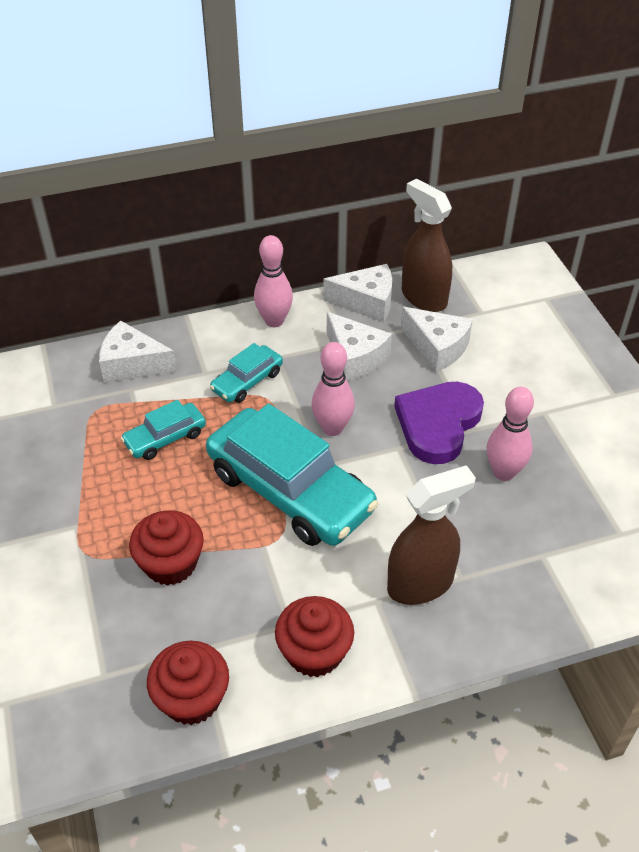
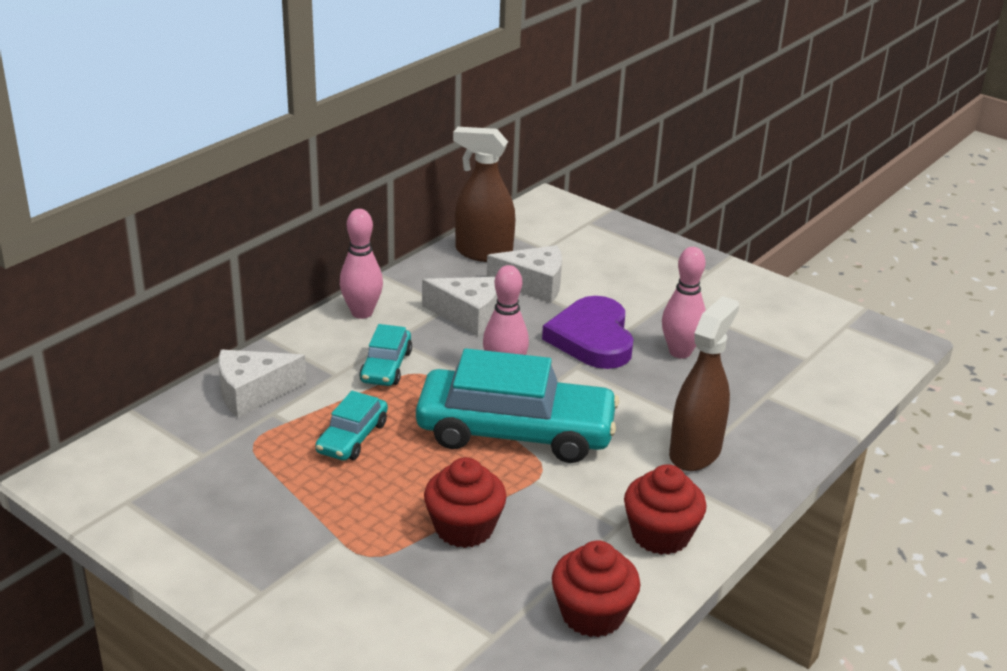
camera: 35 degrees left, 15 degrees down
white cheese [323,264,392,322] -> none

